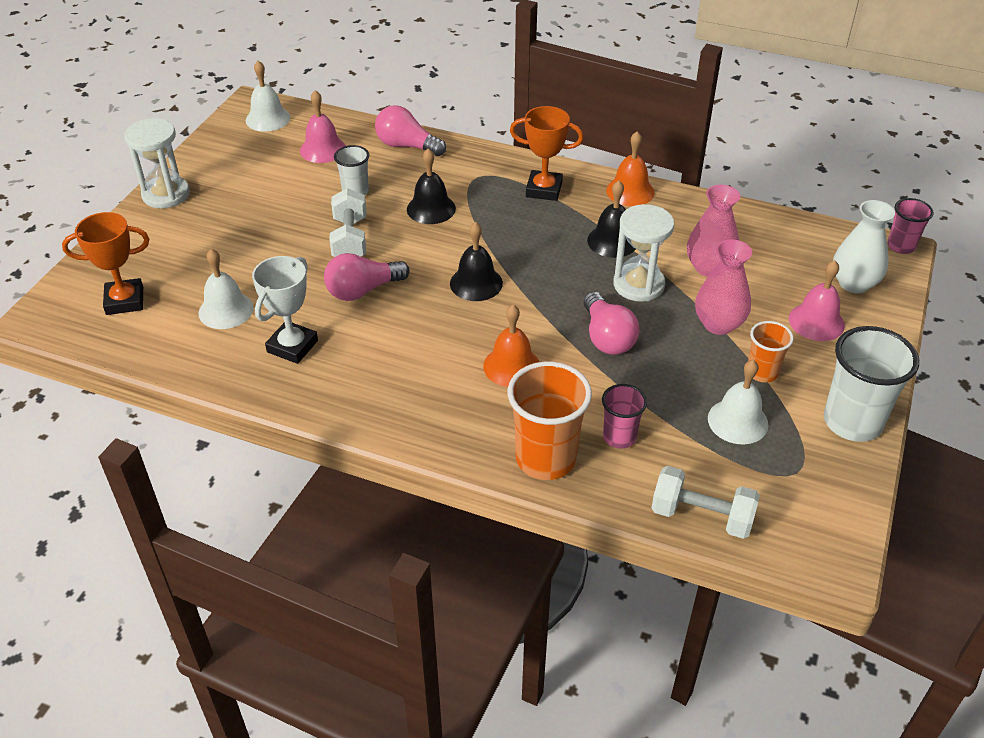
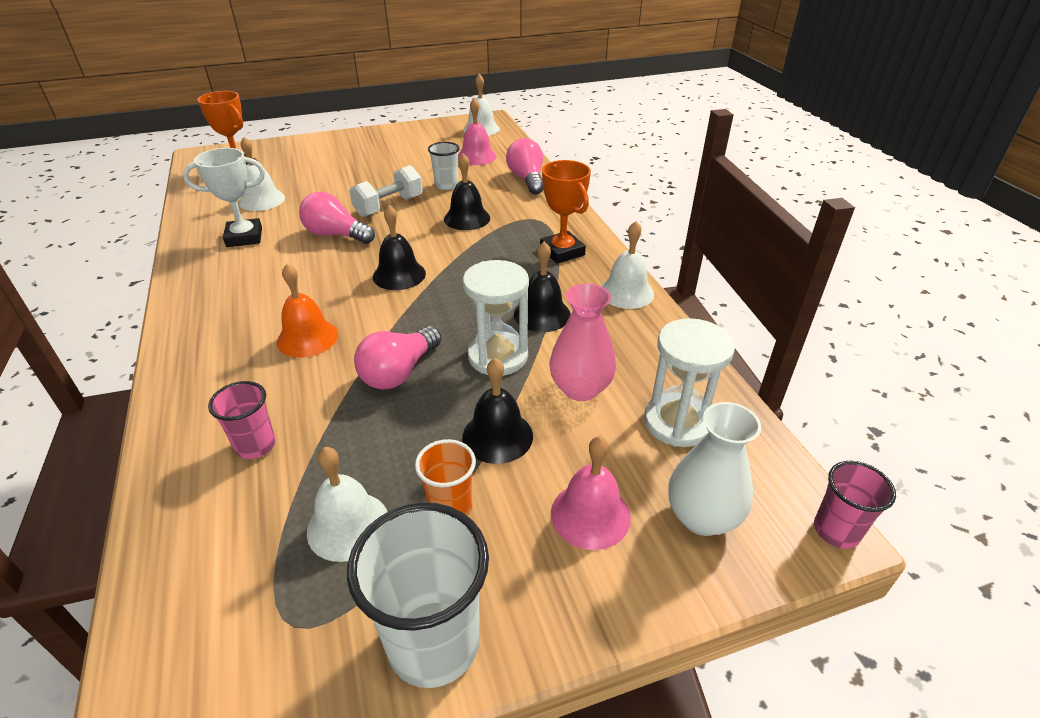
camera: 50 degrees right, 5 degrees down
white hourglass [124,118,190,208] -> white hourglass moved to [644,318,735,447]
orange cup [508,362,592,480] -> none
orange bell [606,132,654,206] -> white bell [601,221,654,309]
white dumbbell [652,466,760,539] -> none
pink vase [695,239,752,335] -> black bell [462,358,533,464]

